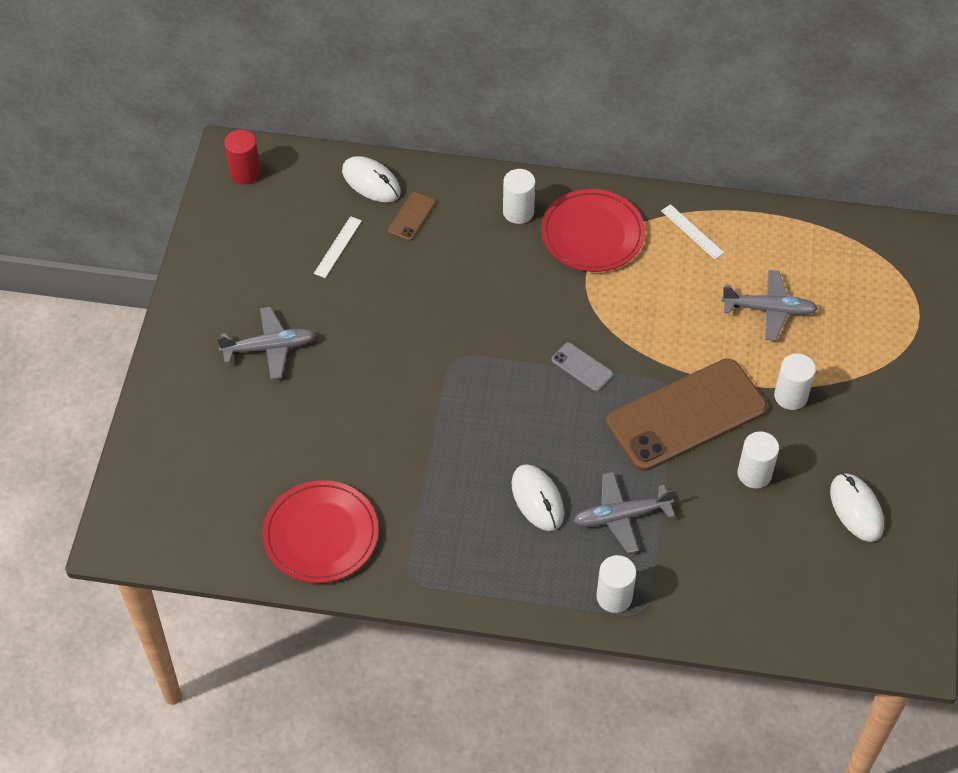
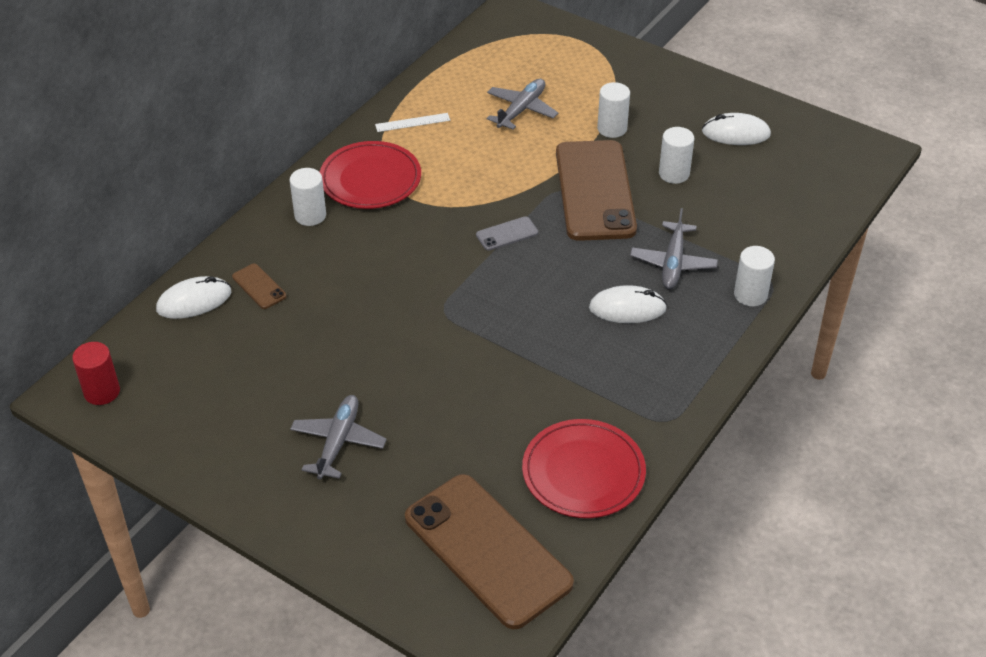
camera: 65 degrees left, 10 degrees down
white ruler [314,216,362,278] -> none
none -> brown phone [405,474,574,629]

